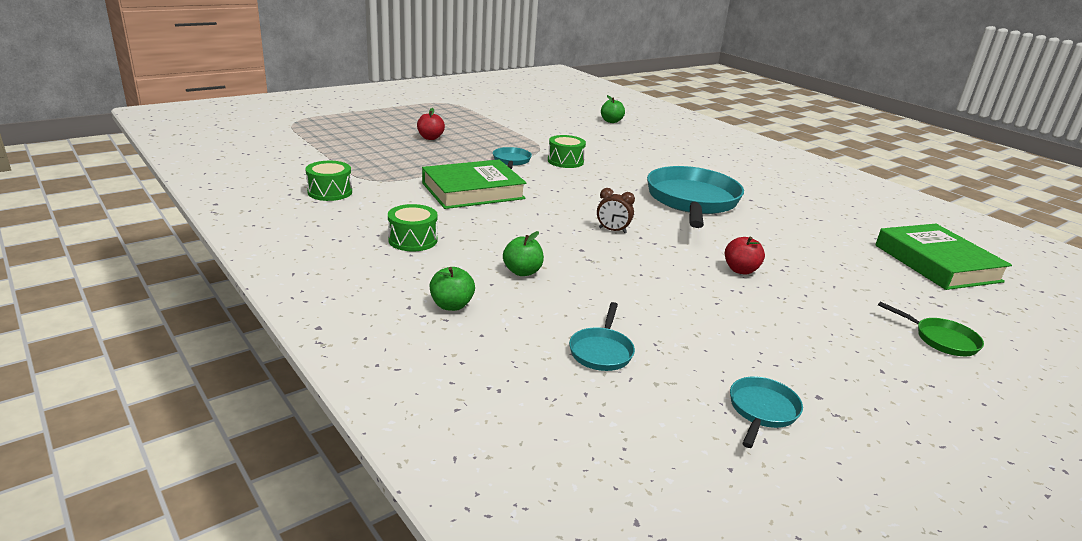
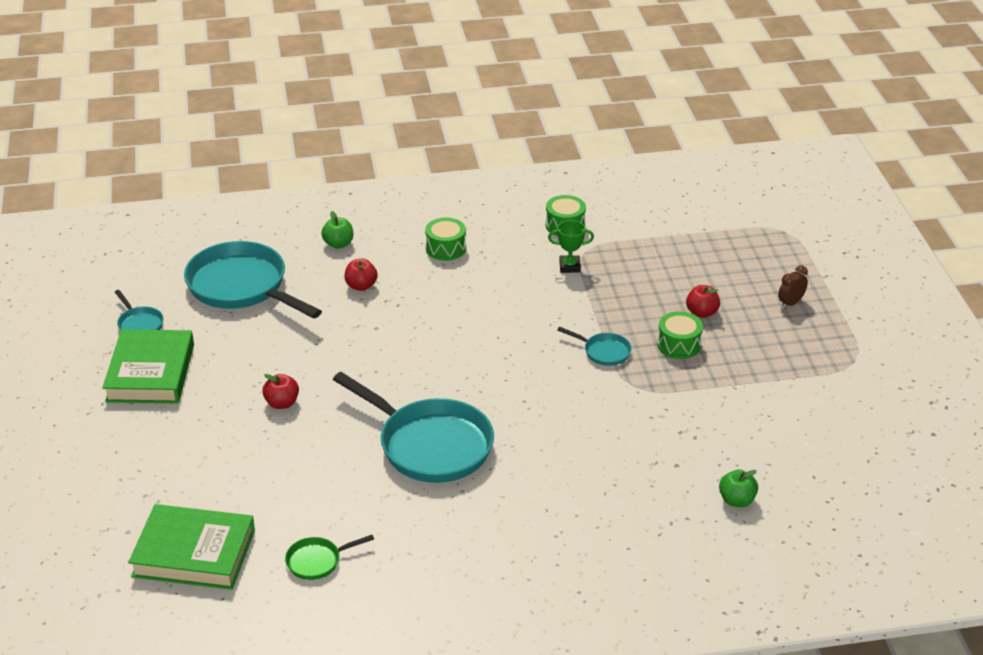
camera: 120 degrees right, 10 degrees up
green book [422,160,526,209] -> green book moved to [103,329,194,403]
green apple [503,231,544,276] -> red apple [344,259,378,291]
green drum [548,135,586,168] -> green drum moved to [657,311,703,359]
turquoise pan [569,302,635,371] -> turquoise pan [184,241,322,319], size x2.26
brown clock [597,188,635,233] -> brown clock moved to [778,266,808,309]
green pan [878,301,984,356] -> green pan moved to [285,535,374,580]
none -> green trophy [548,220,594,273]

